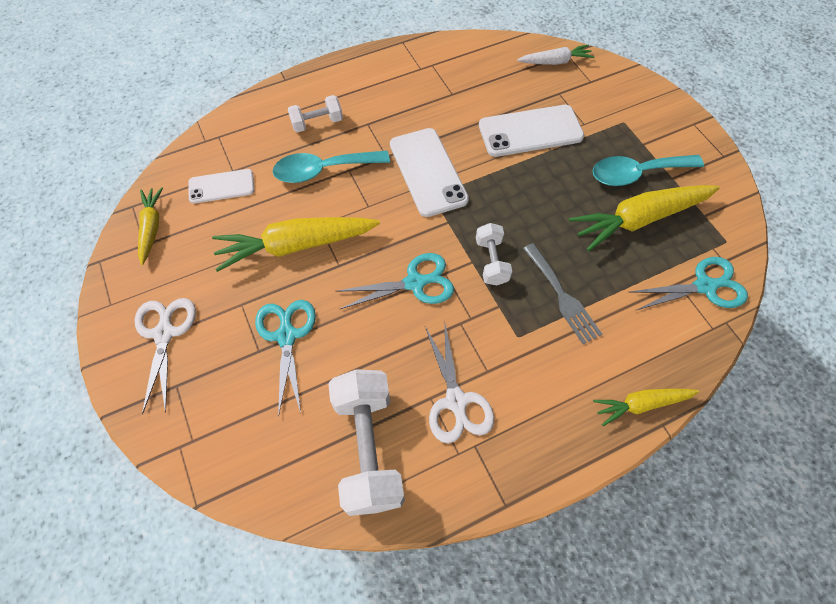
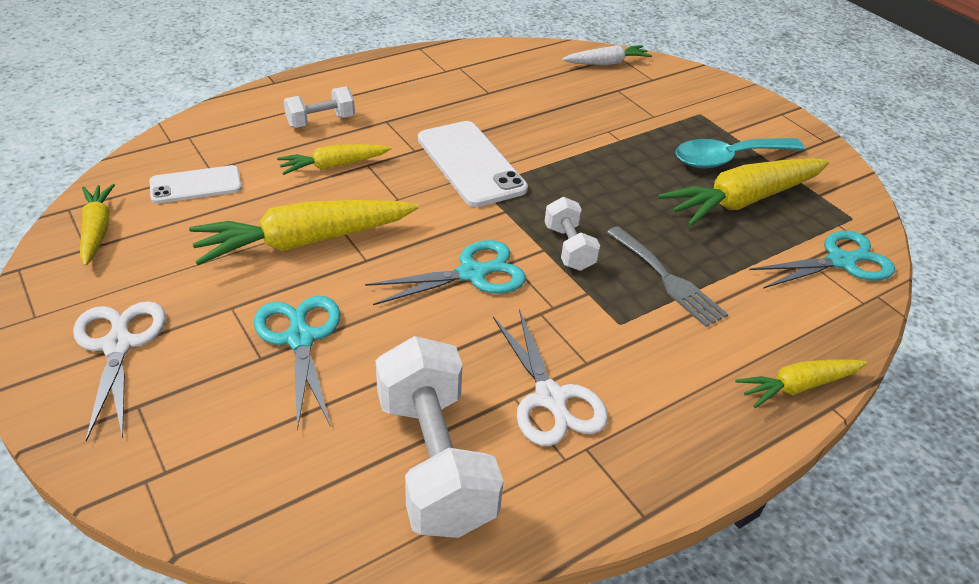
camera: 10 degrees left, 20 degrees down
turquoise spoon [273,150,390,183] -> yellow carrot [277,144,392,175]
white phone [479,105,584,157] -> none

